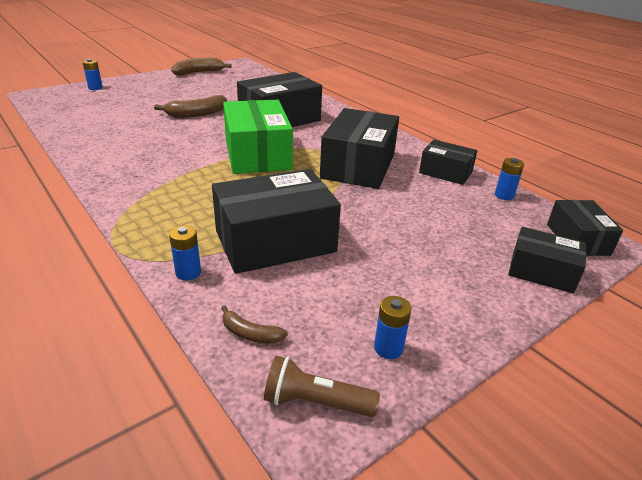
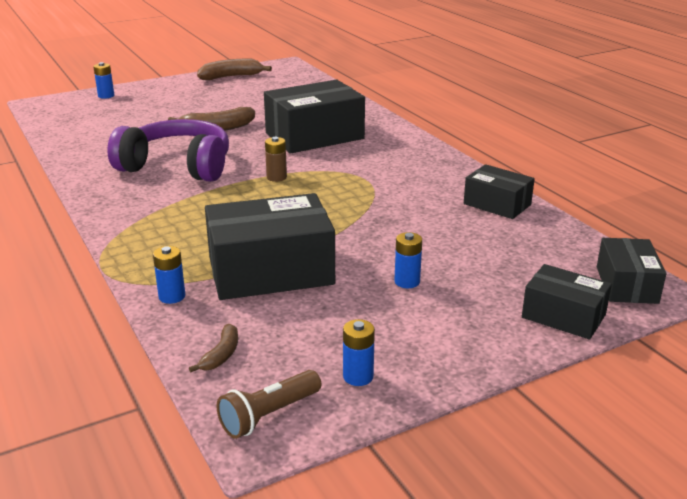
camera: 10 degrees right, 5 degrees down
brown banana [221,305,288,344] -> brown banana turned 105 degrees counterclockwise [189,324,238,372]
green box [223,100,293,174] -> brown battery [265,137,287,182]
brown flashlight [264,356,380,417] -> brown flashlight turned 60 degrees counterclockwise [217,370,321,439]
black box [320,108,399,189] -> none
blue battery [495,158,524,200] -> blue battery moved to [394,232,422,288]
none -> purple headphones [107,119,229,182]

